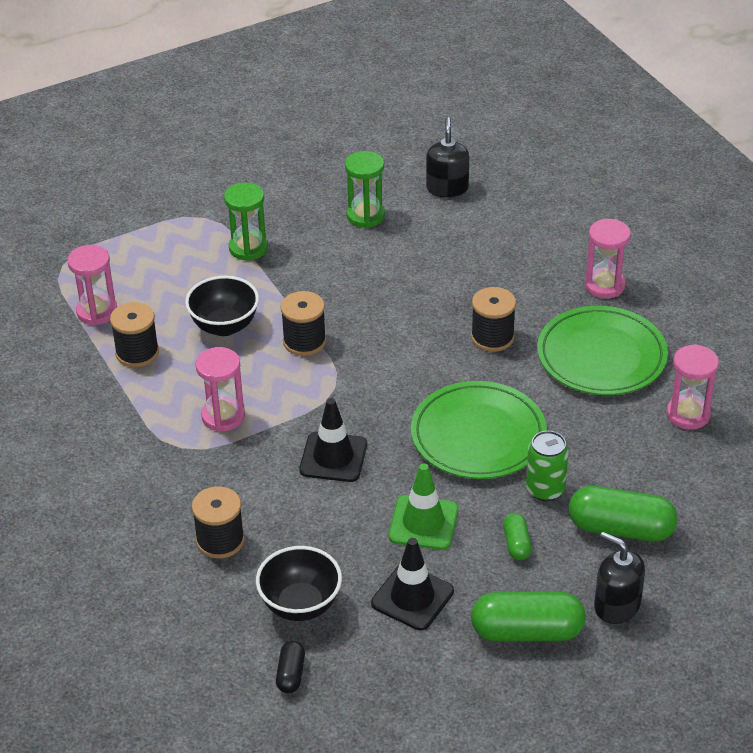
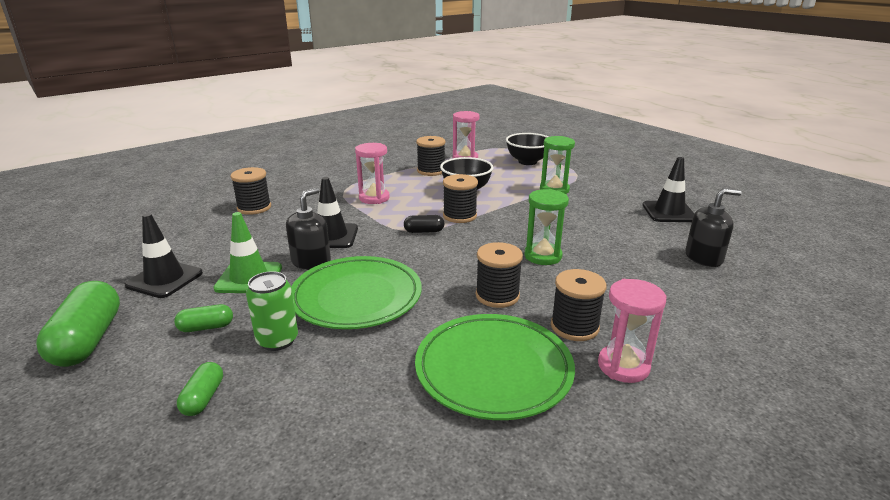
camera: 80 degrees right, 15 degrees down
black bowl [256,546,342,621] -> black bowl moved to [506,133,548,165]
black capsule [276,641,305,693] -> black capsule moved to [404,215,444,233]
green hourglass [345,151,385,228] -> green hourglass moved to [524,189,569,265]
green capsule [569,486,678,542] -> green capsule [177,362,223,416], size x0.51
black soap dispenser [594,532,645,624] -> black soap dispenser moved to [286,188,331,270]
pink hourglass [667,344,719,430] -> none
none -> black spool [551,269,607,341]
none -> black traffic cone [643,157,694,222]

